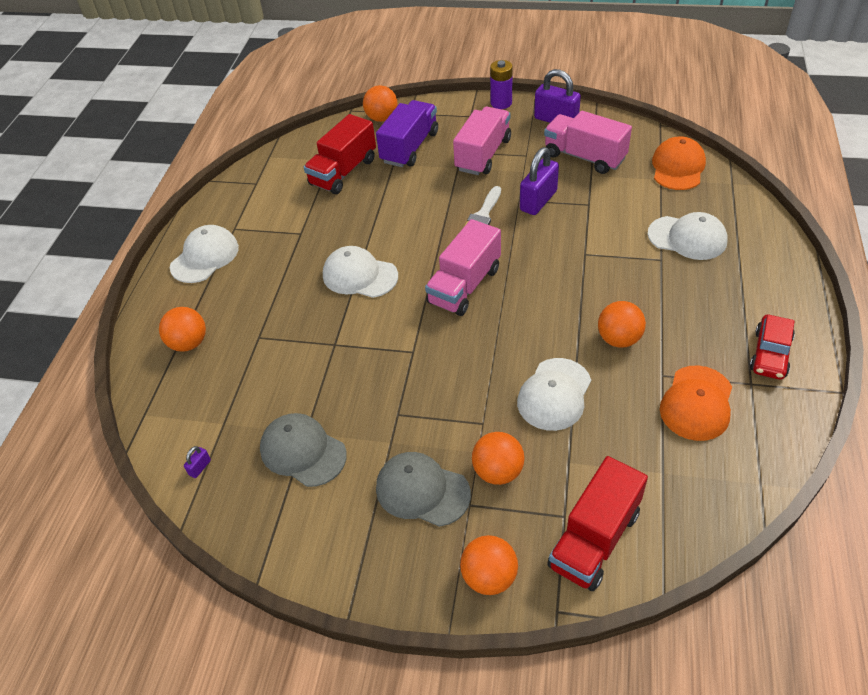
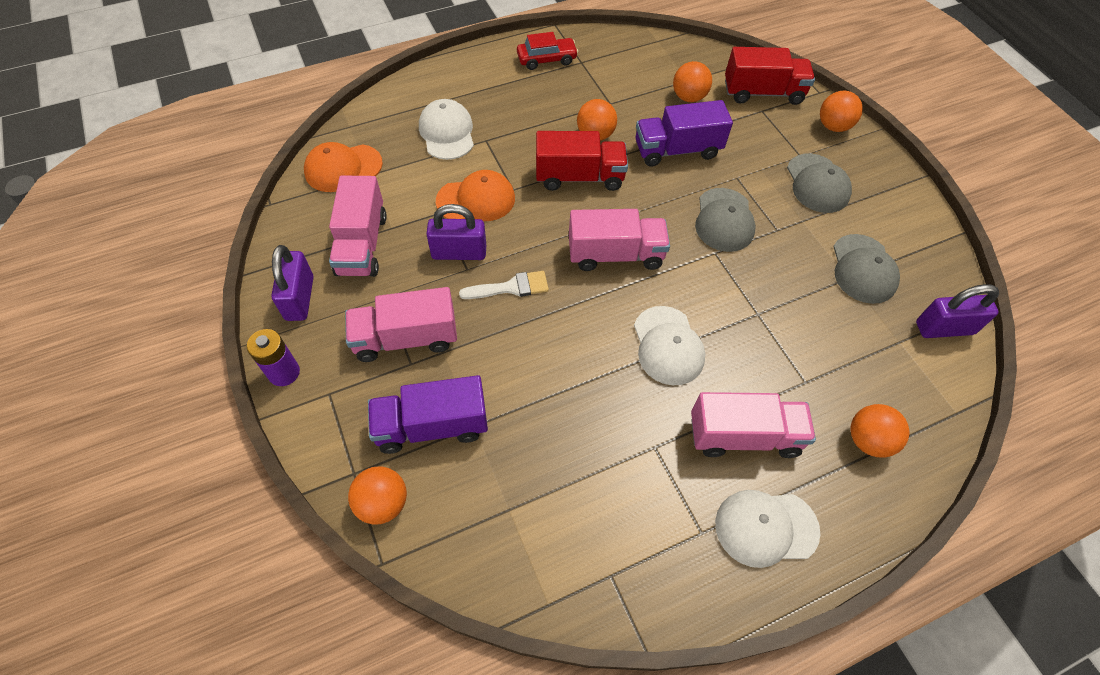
camera: 130 degrees left, 10 degrees up
purple padlock [184,446,211,478] -> purple padlock [916,284,999,338], size x2.39
red truck [304,114,376,194] -> red truck moved to [536,131,628,191]
orange ball [472,432,525,485] -> orange ball moved to [673,61,712,102]
white cap [517,358,591,431] -> purple truck [636,100,733,167]
orange cap [660,365,732,441] -> orange cap moved to [436,170,515,221]
none -> pink truck [691,392,816,458]
none -> grey cap [695,188,756,252]

